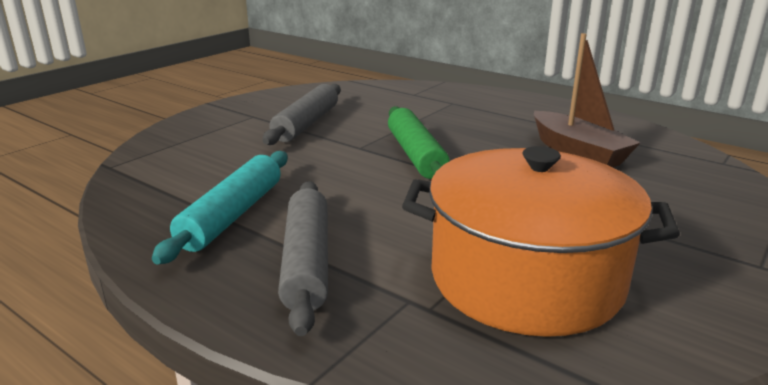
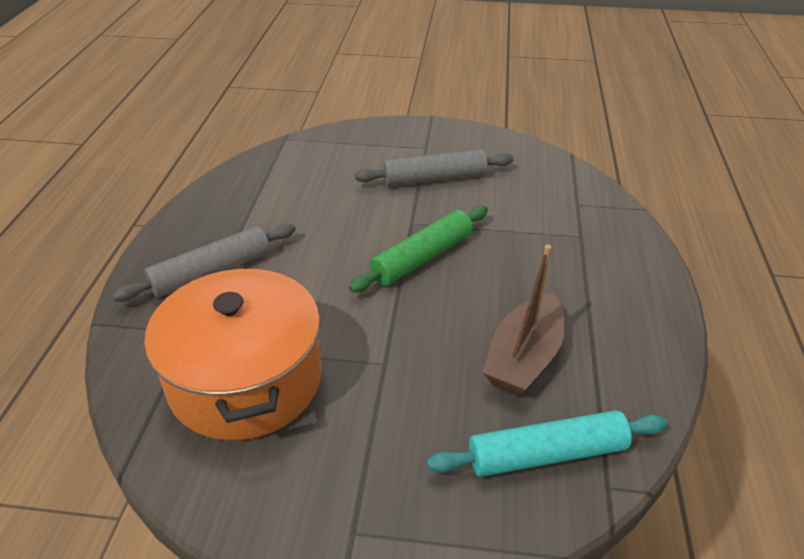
camera: 60 degrees right, 15 degrees up
turquoise rolling pin [152,151,287,264] -> turquoise rolling pin moved to [427,410,668,477]

